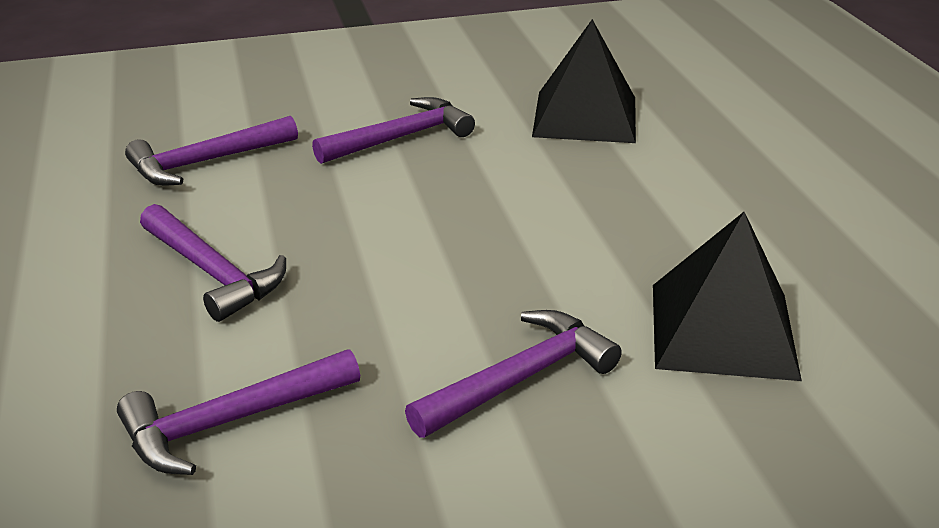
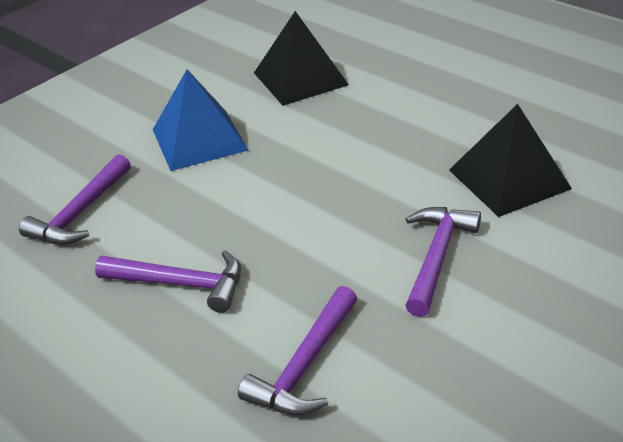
camera: 30 degrees left, 5 degrees up
purple hammer [312,97,475,164] -> blue pyramid [153,69,248,171]

